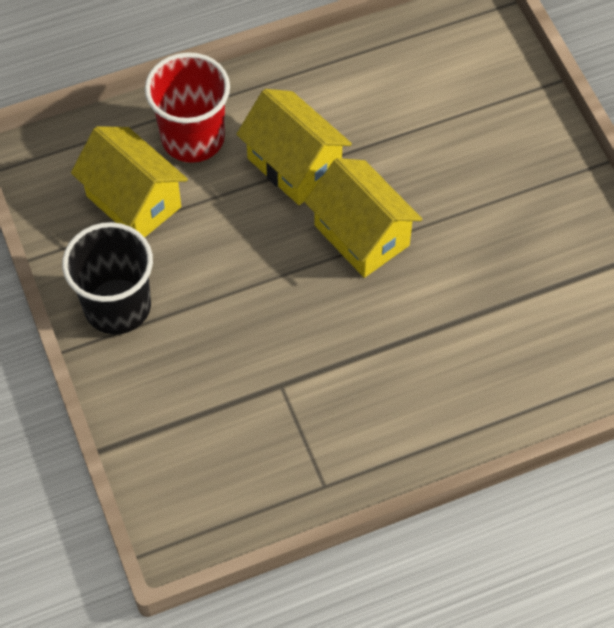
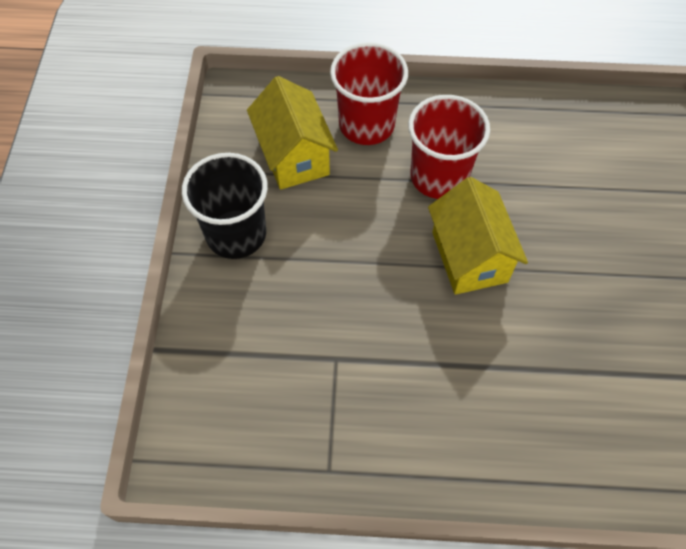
camera: 25 degrees right, 0 degrees up
yellow house [236,89,352,205] -> red cup [408,95,490,199]

